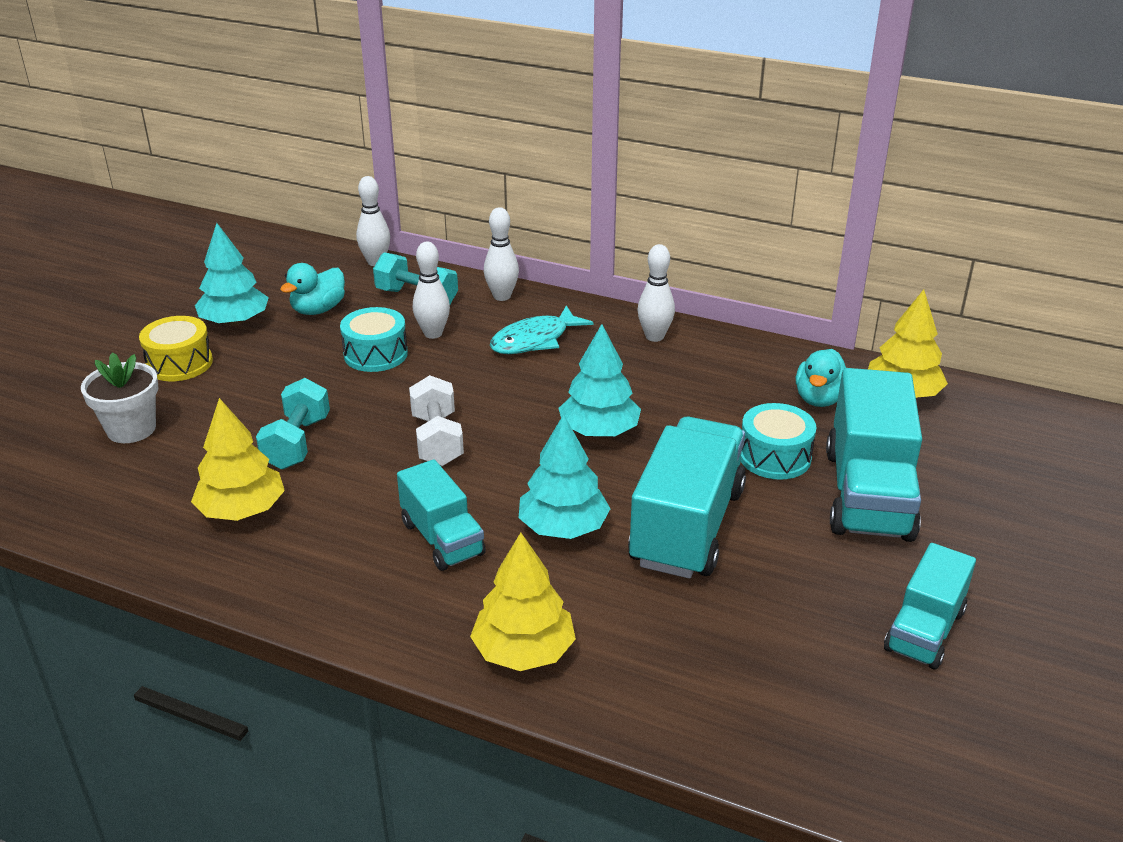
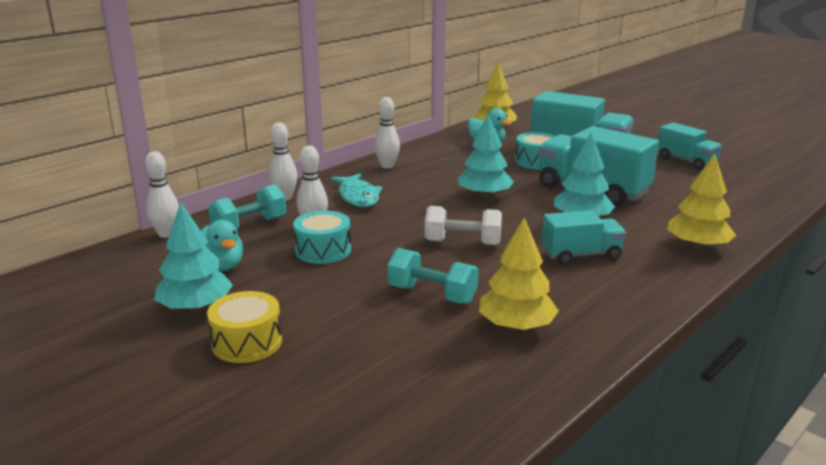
camera: 70 degrees left, 10 degrees down
white flower pot [81,352,158,443] -> none

